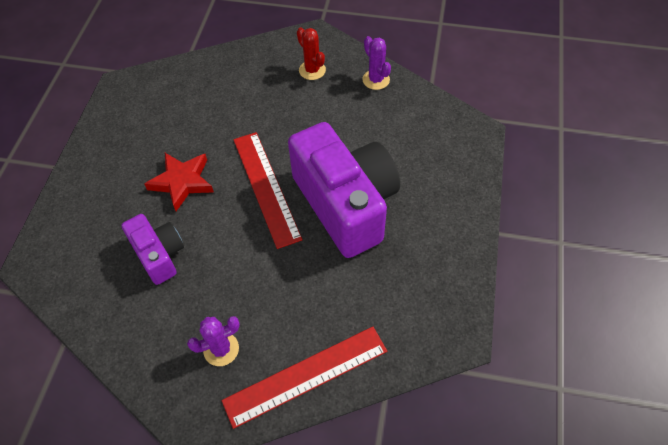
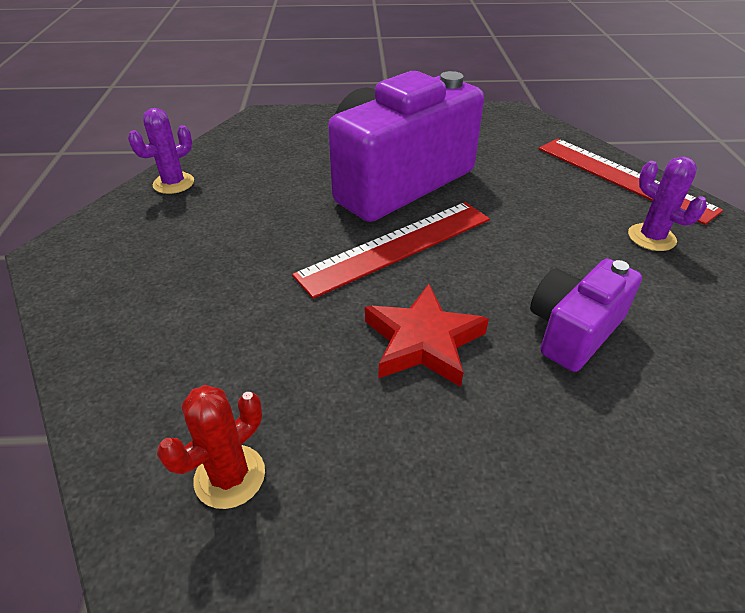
camera: 105 degrees left, 15 degrees down
red cactus [297,27,326,80] -> red cactus moved to [157,385,265,509]

